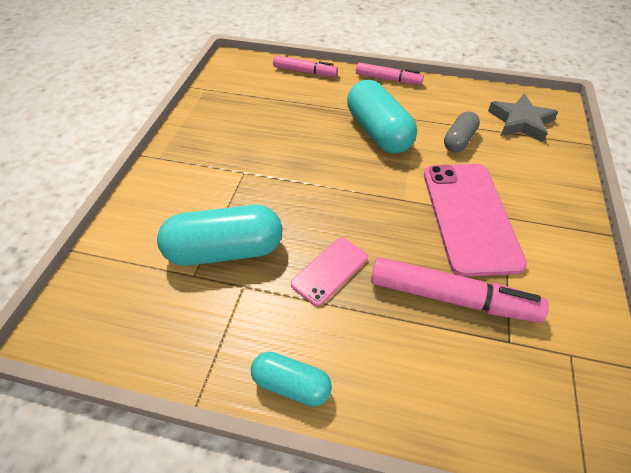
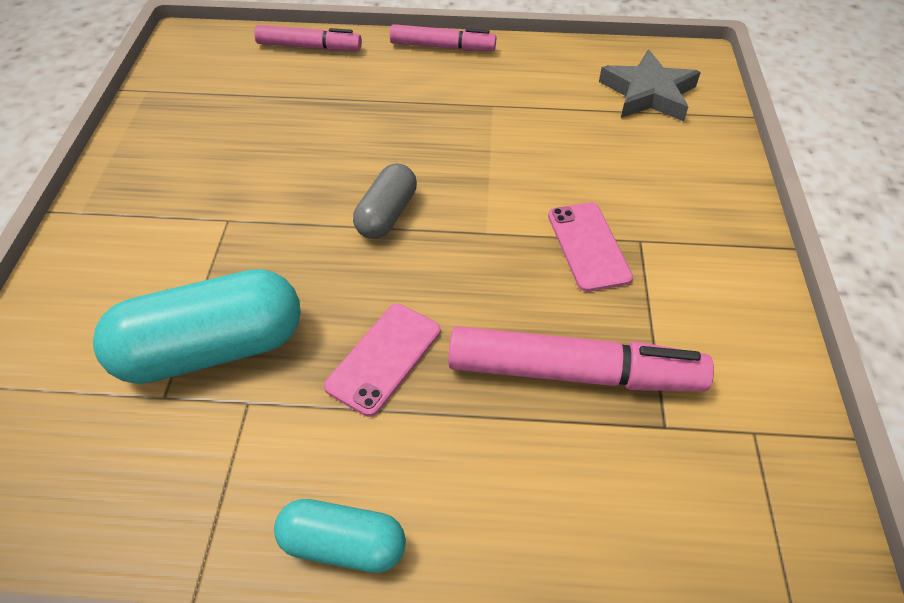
camera: 10 degrees left, 0 degrees up
turquoise capsule [347,80,417,154] -> none
pink phone [424,164,527,277] -> pink phone [548,202,633,292], size x0.52
grey capsule [444,111,480,152] -> grey capsule moved to [353,163,417,239]

